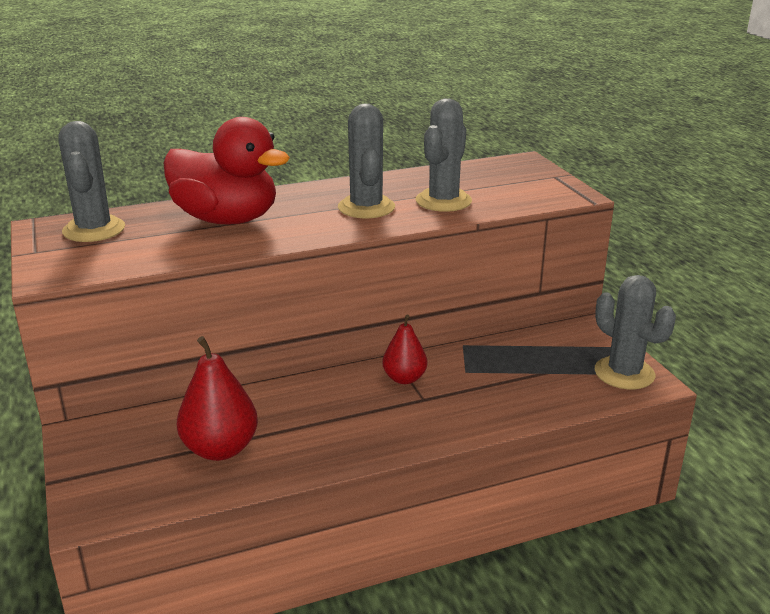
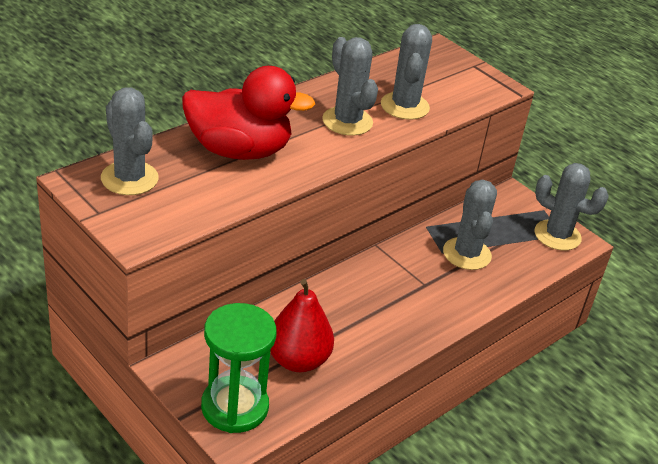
camera: 25 degrees left, 10 degrees up
red pear [382,314,427,384] -> none
none -> green hourglass [201,303,277,433]
none -> grey cactus [443,179,497,270]

